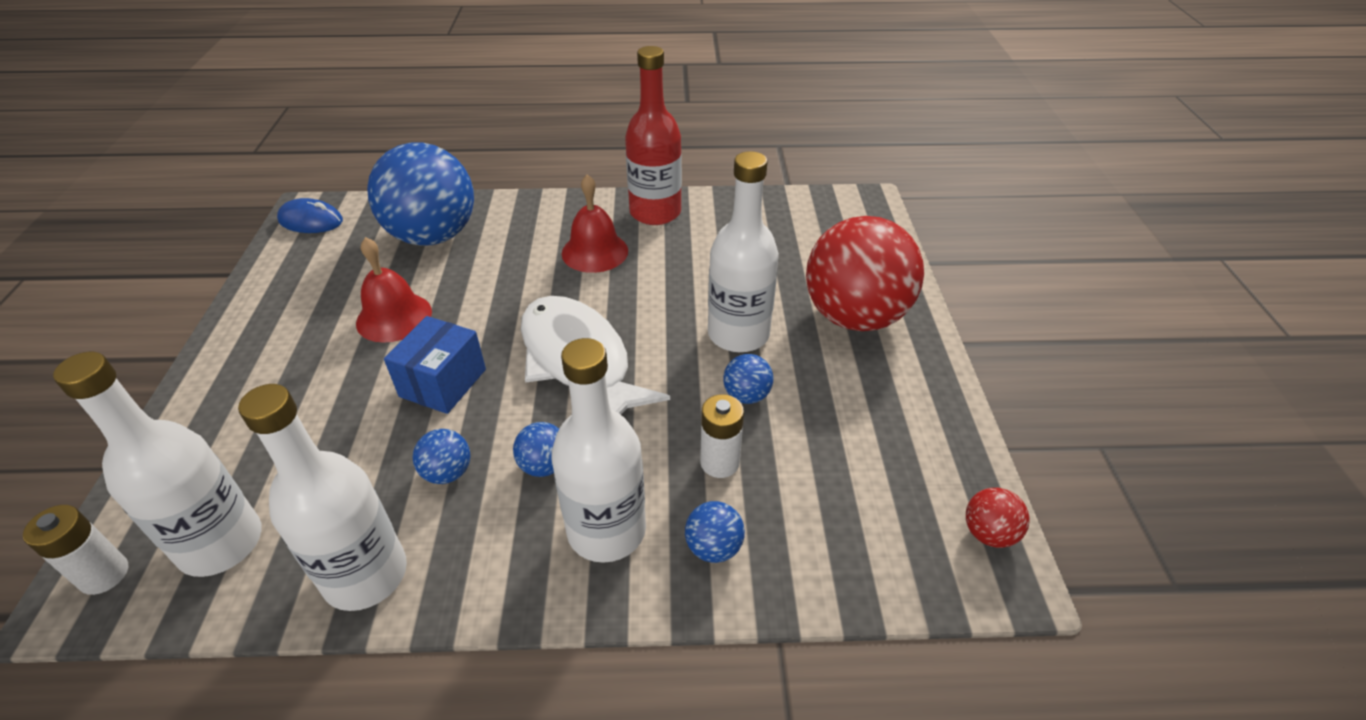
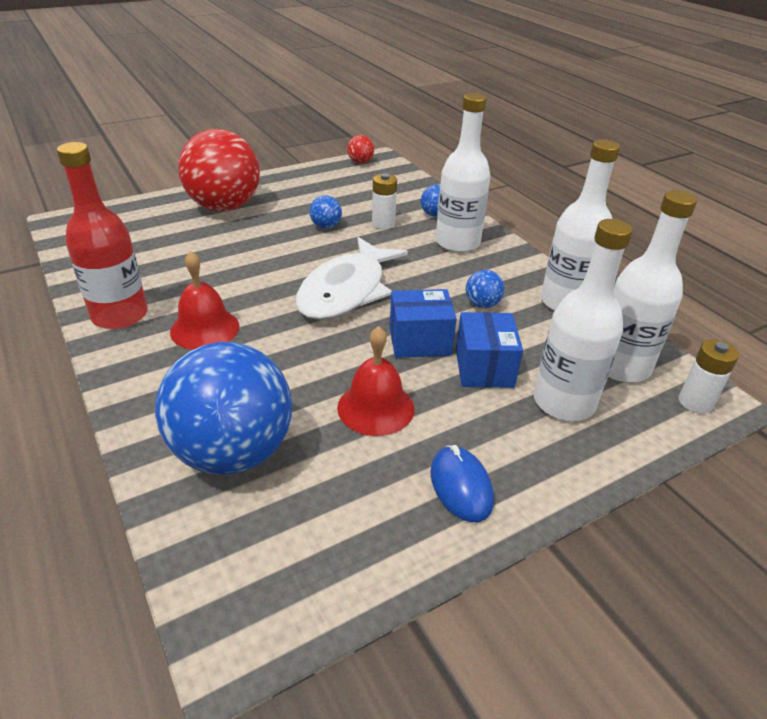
camera: 120 degrees left, 5 degrees down
blue mouse [277,198,343,233] -> blue mouse moved to [430,445,494,522]
blue ball [513,422,559,477] -> none
white bottle [708,151,779,352] -> white bottle moved to [534,219,633,421]
none -> blue box [456,312,523,388]

